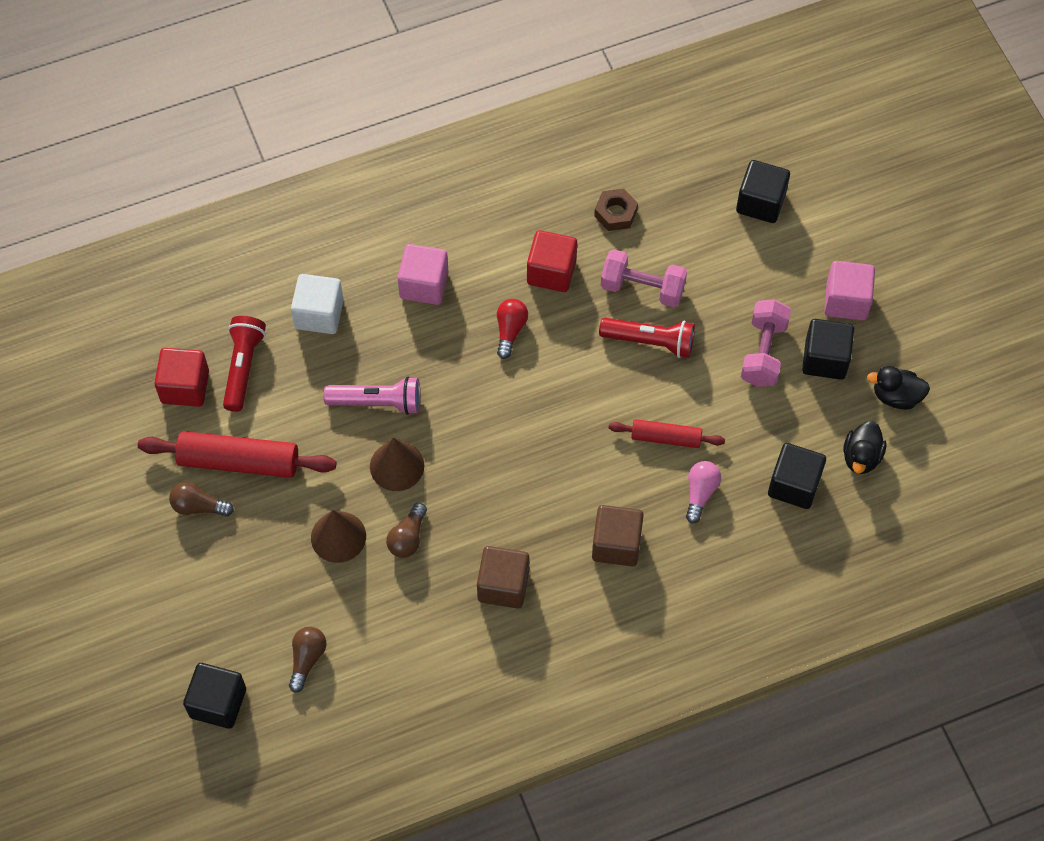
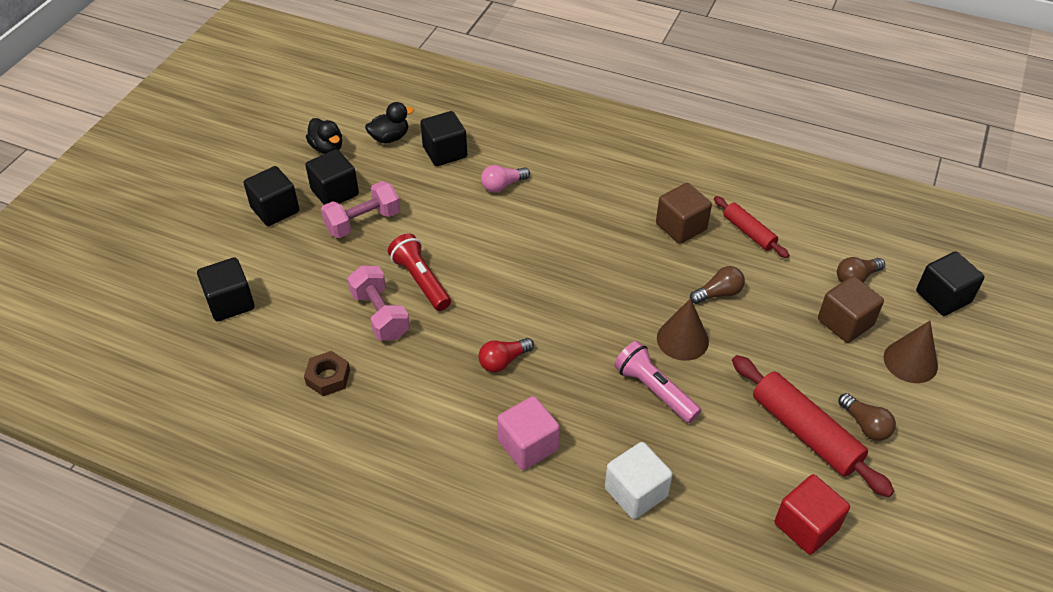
camera: 135 degrees left, 15 degrees down
red flashlight [223,316,266,412] -> none
brown cone [311,510,366,563] -> brown cone moved to [884,321,938,383]
red cube [527,230,577,292] -> none
brown cube [592,505,644,566] -> brown cube moved to [818,276,884,343]
red rolling pin [609,419,725,448] -> red rolling pin moved to [714,196,789,258]
pink cube [824,261,875,321] -> black cube [244,166,299,226]

